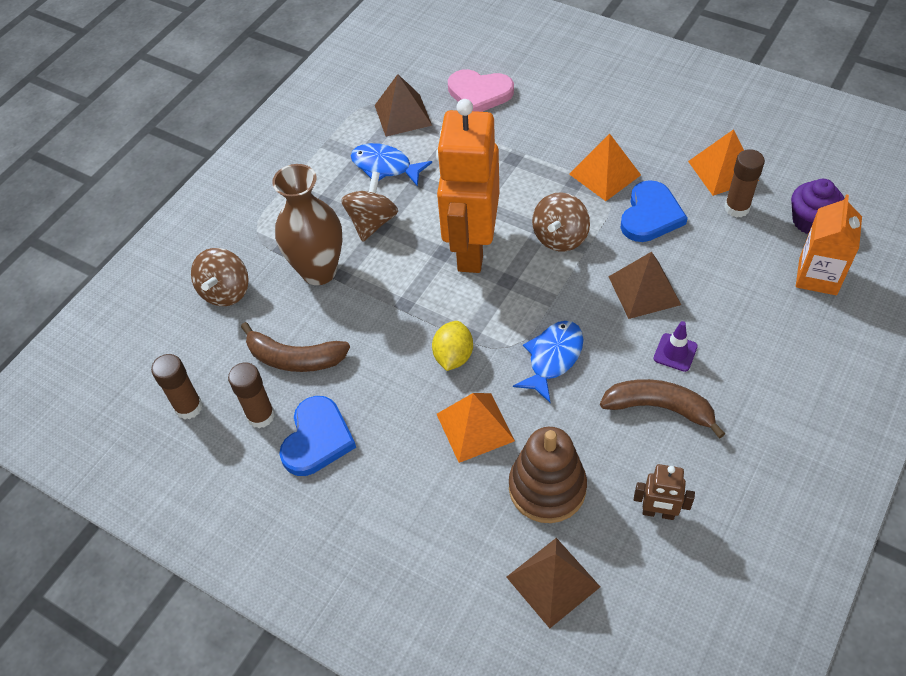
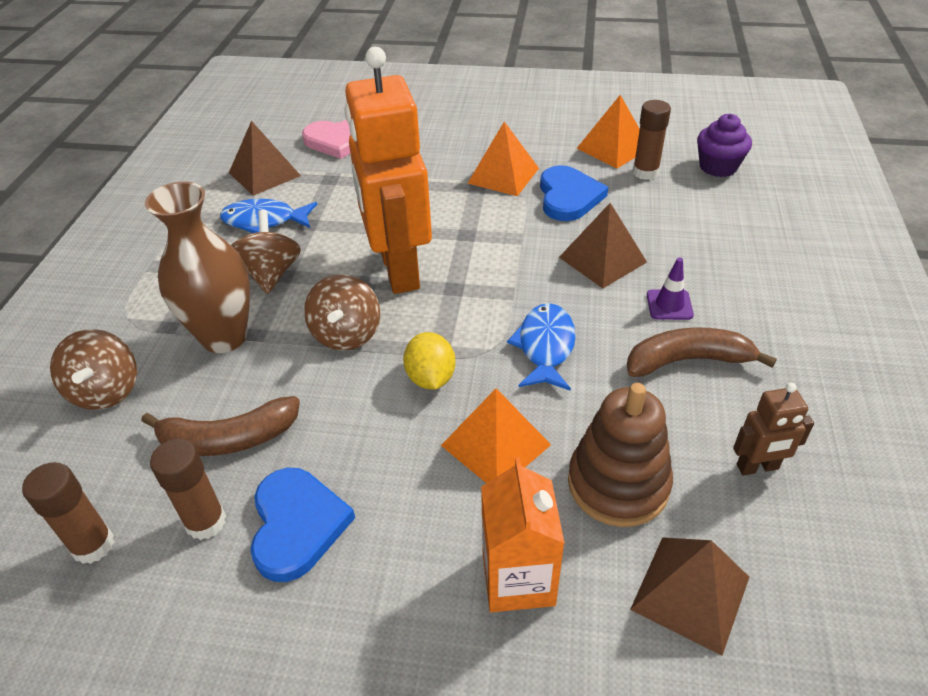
camera: 25 degrees left, 10 degrees down
brown spinning top [532,192,590,252] -> brown spinning top moved to [304,274,380,351]
orange carton [796,194,862,295] -> orange carton moved to [481,457,565,612]

